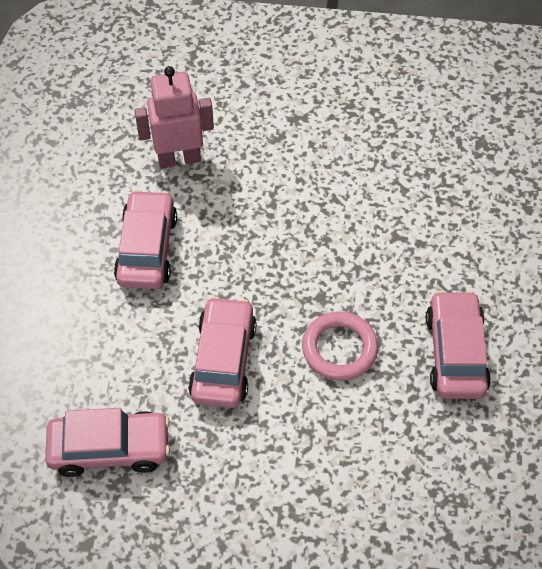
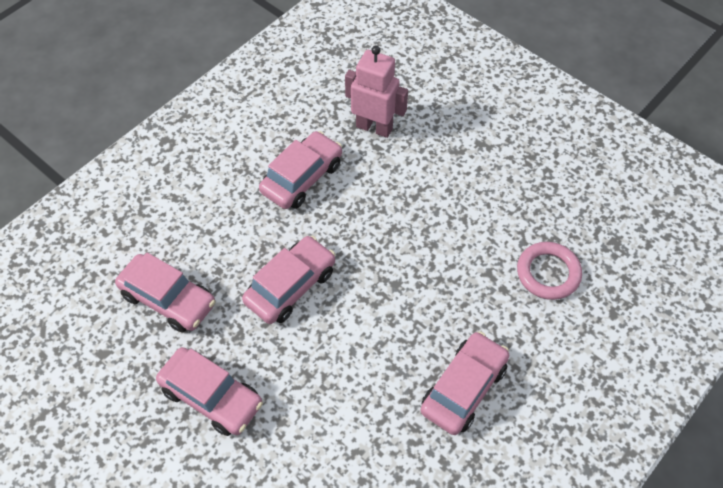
camera: 35 degrees right, 0 degrees up
pink ring [302,311,378,381] -> pink ring moved to [517,242,582,300]
none -> pink car [156,347,263,436]

